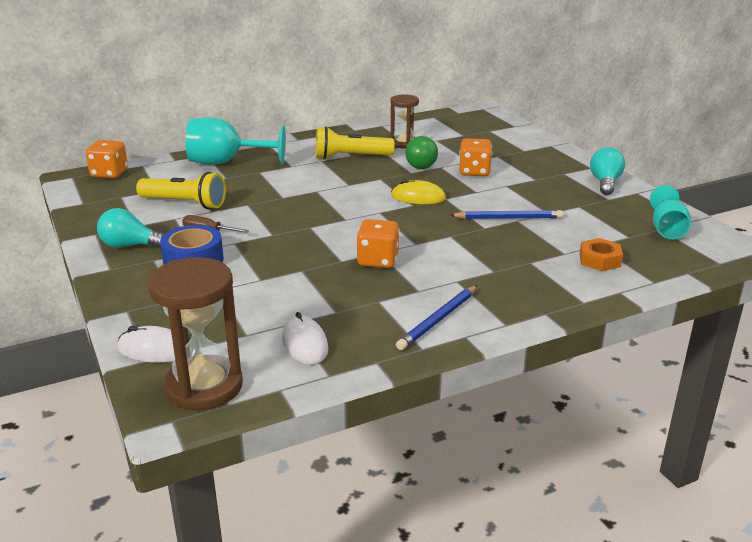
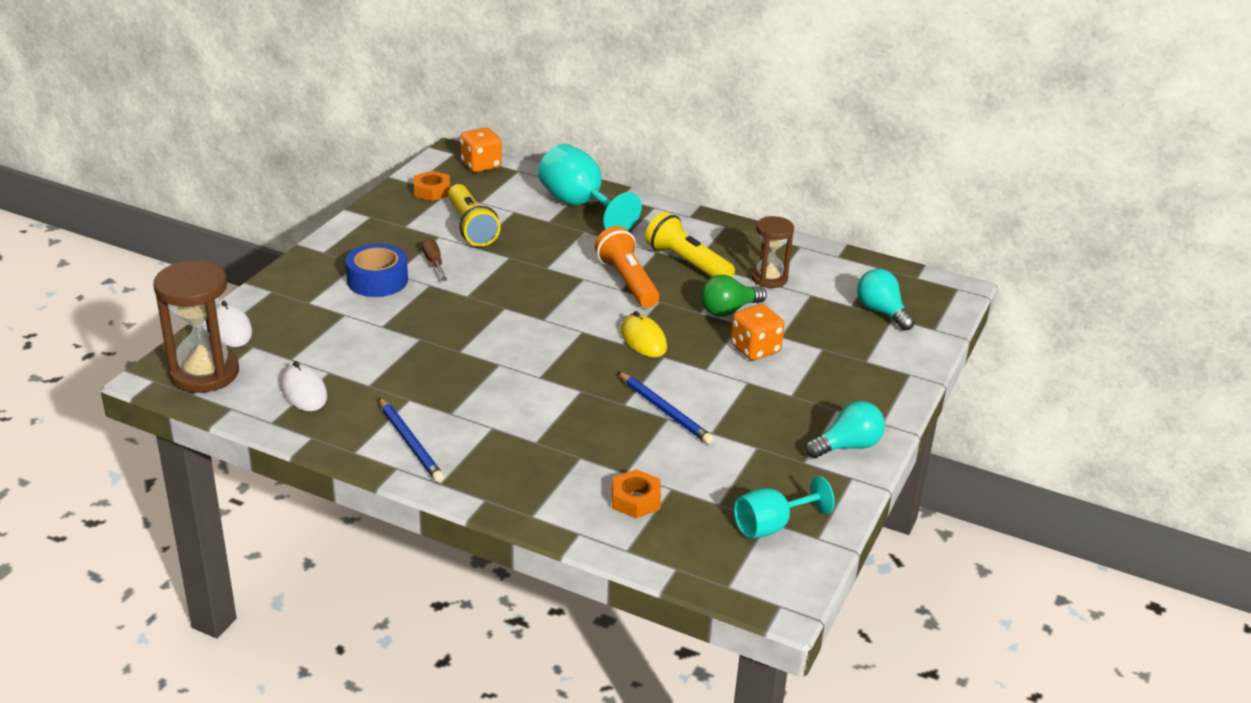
camera: 50 degrees right, 5 degrees up
turquoise light bulb [97,208,164,248] -> turquoise light bulb moved to [857,269,915,331]
white mouse [282,312,328,365] -> white mouse turned 60 degrees counterclockwise [281,361,327,411]
orange dice [356,219,400,268] -> none
blue pencil [396,285,478,350] -> blue pencil turned 120 degrees counterclockwise [379,398,444,482]
none -> orange nut [414,171,450,201]
none -> orange flashlight [595,226,659,308]

